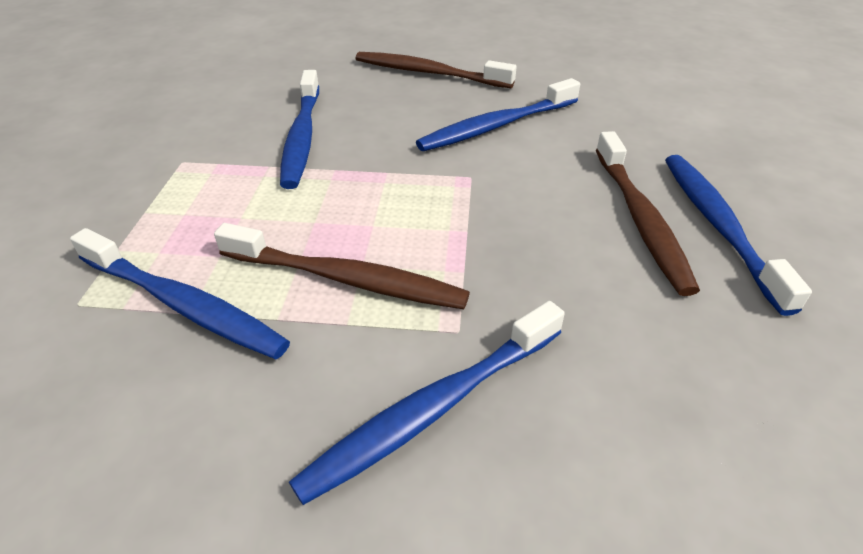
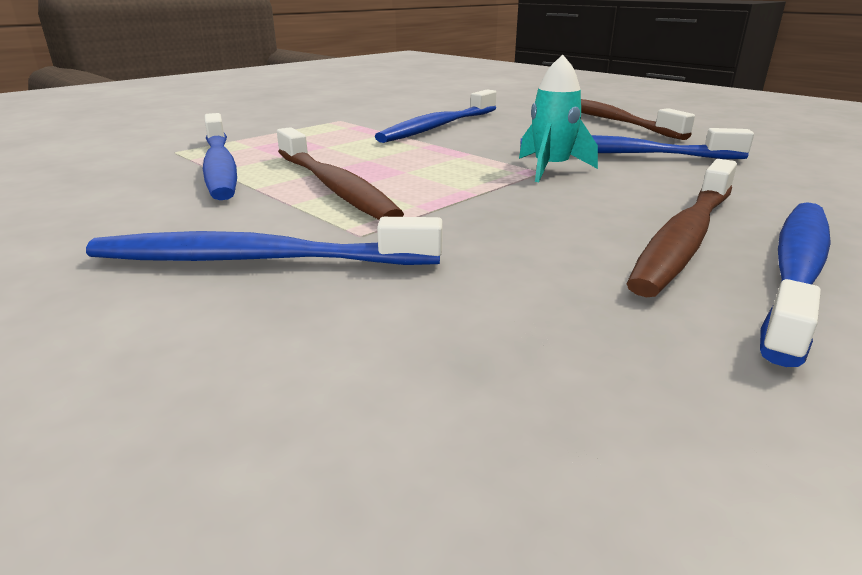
camera: 40 degrees right, 15 degrees down
none -> turquoise rocket [519,55,598,182]

